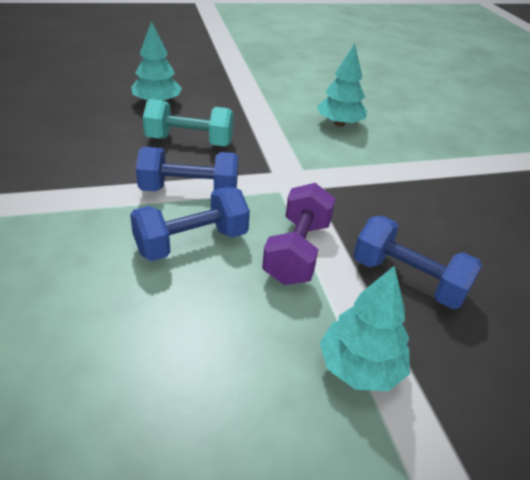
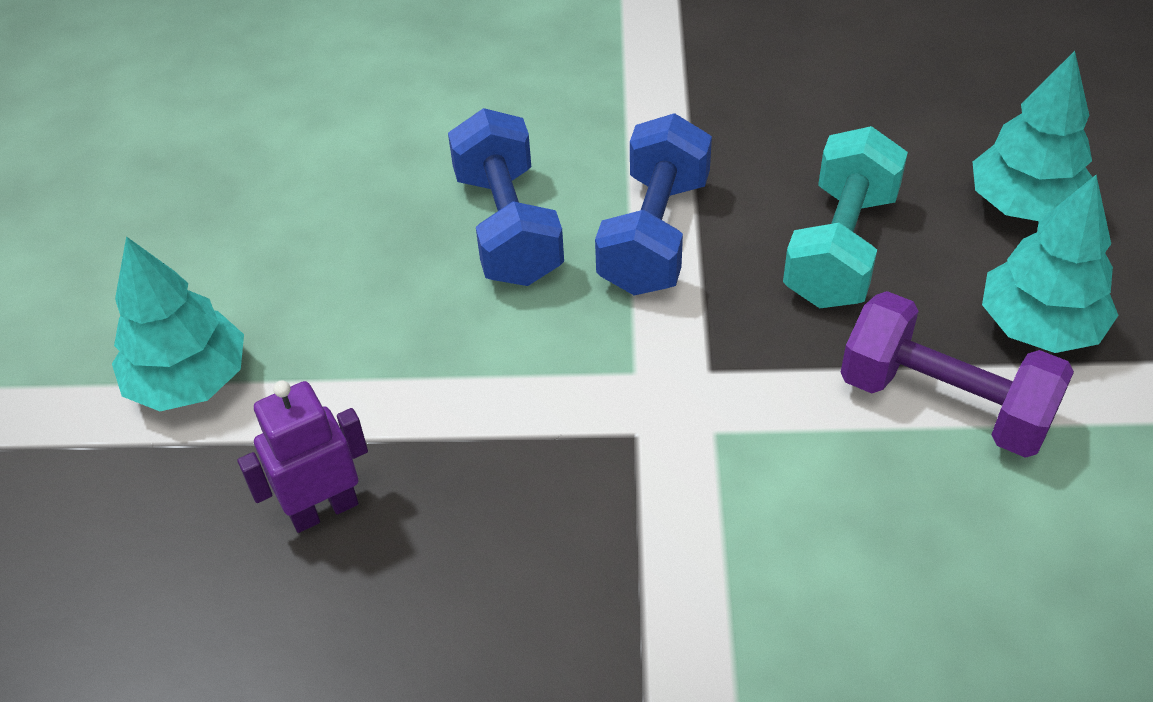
camera: 110 degrees right, 10 degrees up
purple dumbbell [262,183,336,285] -> purple dumbbell moved to [841,291,1074,458]
turquoise tree [317,44,367,127] -> turquoise tree moved to [982,175,1118,353]
blue dumbbell [354,216,482,309] -> purple robot [237,380,368,533]

